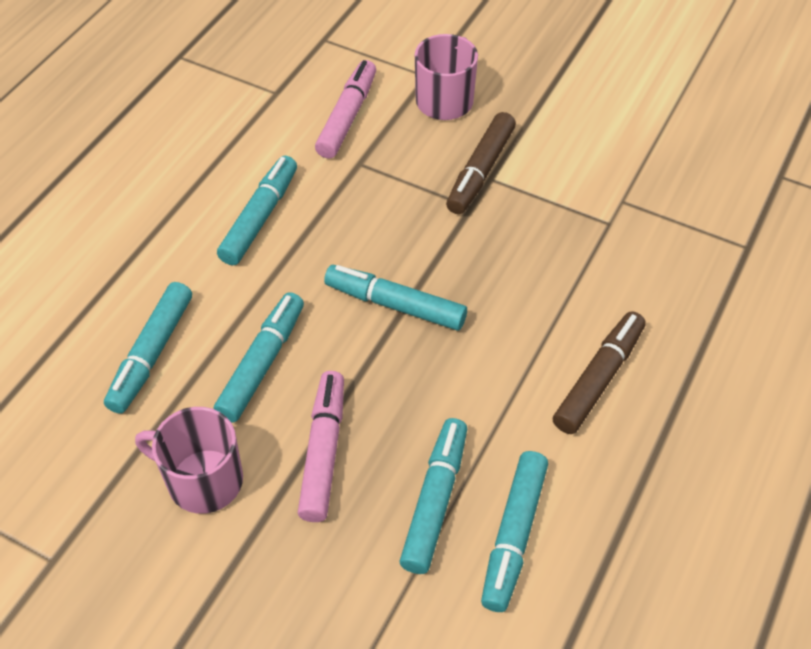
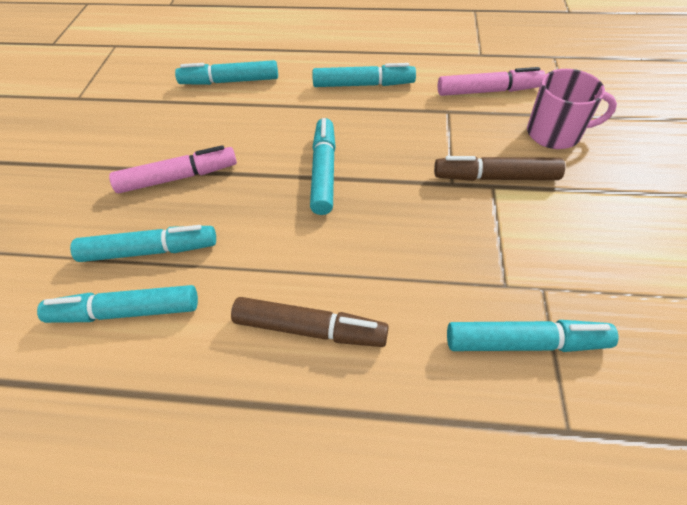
camera: 70 degrees right, 0 degrees up
pink mug [135,407,243,514] -> none
turquoise marker [213,292,304,423] -> turquoise marker moved to [447,320,619,352]

